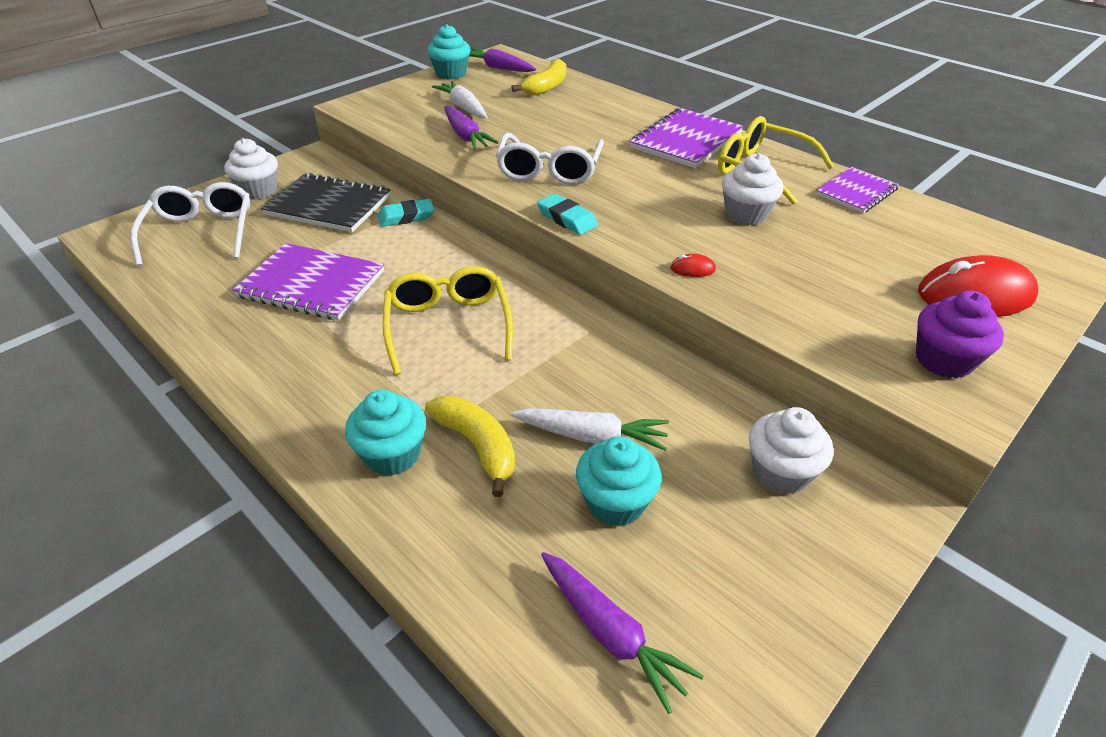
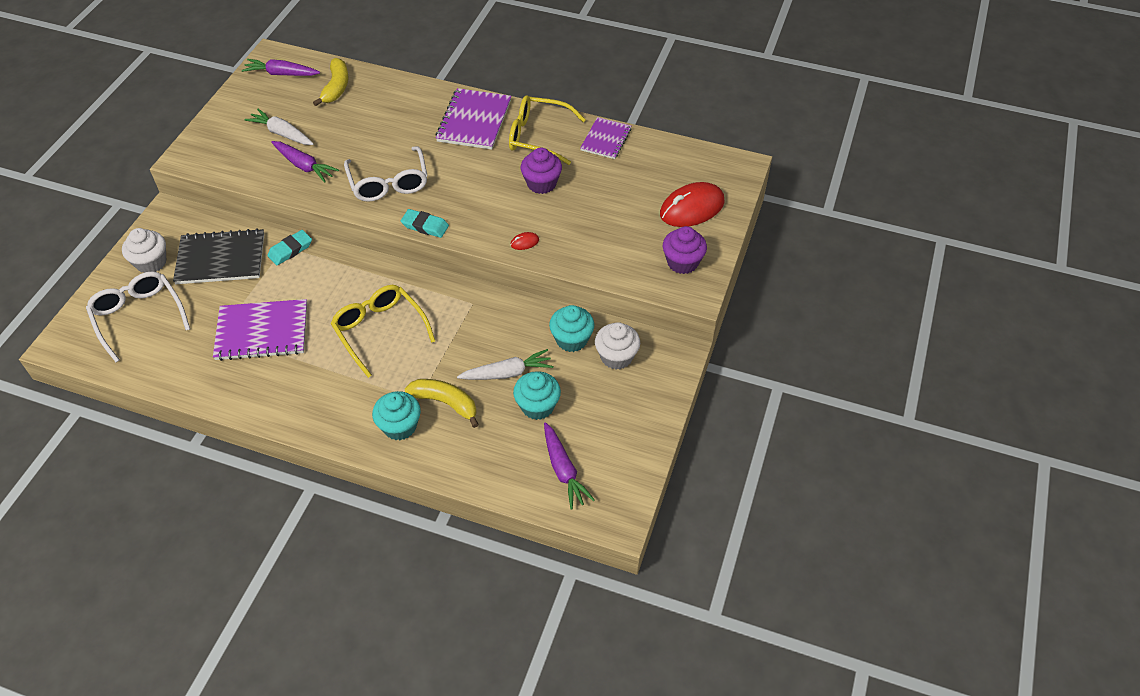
camera: 25 degrees left, 10 degrees up
turquoise cupcake [427,24,470,80] -> turquoise cupcake moved to [549,305,595,352]
purple carrot [541,552,704,714] -> purple carrot turned 45 degrees clockwise [544,422,595,509]
white cupcake [722,153,783,226] -> purple cupcake [521,148,562,194]

